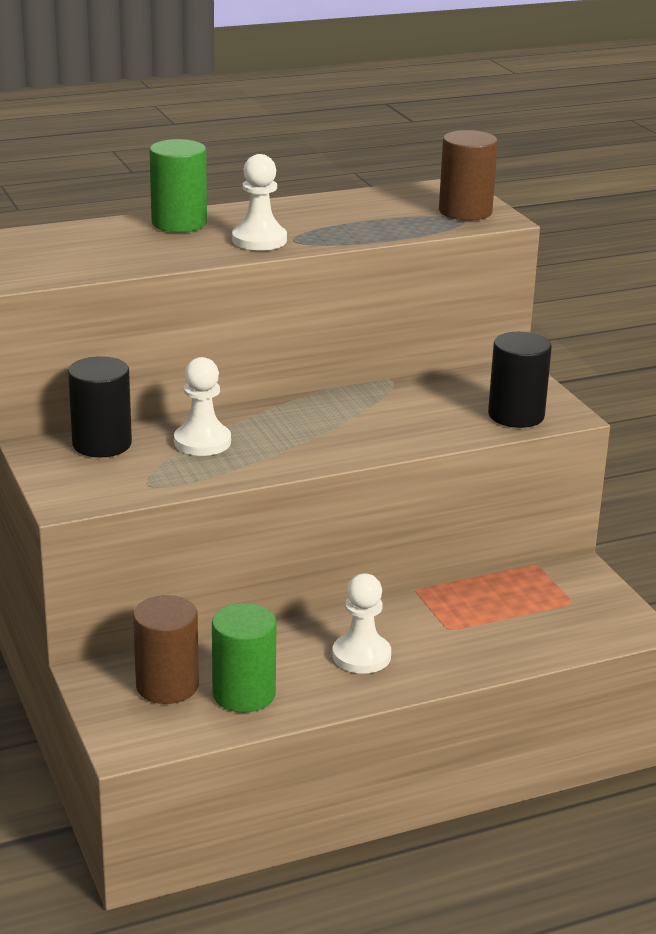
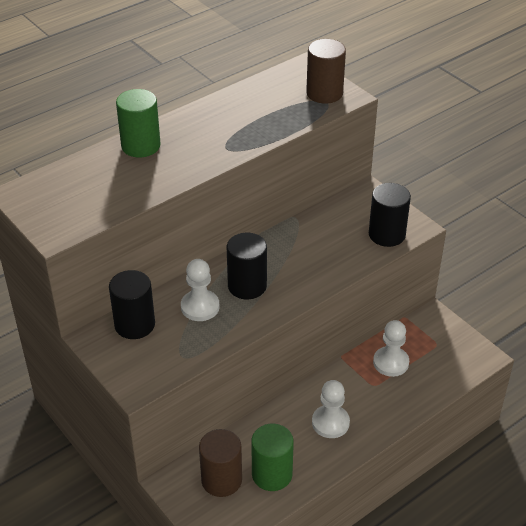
camera: 15 degrees left, 15 degrees up
white pawn [232,154,287,250] -> white pawn moved to [373,320,409,377]
none -> black cylinder [227,233,267,299]

